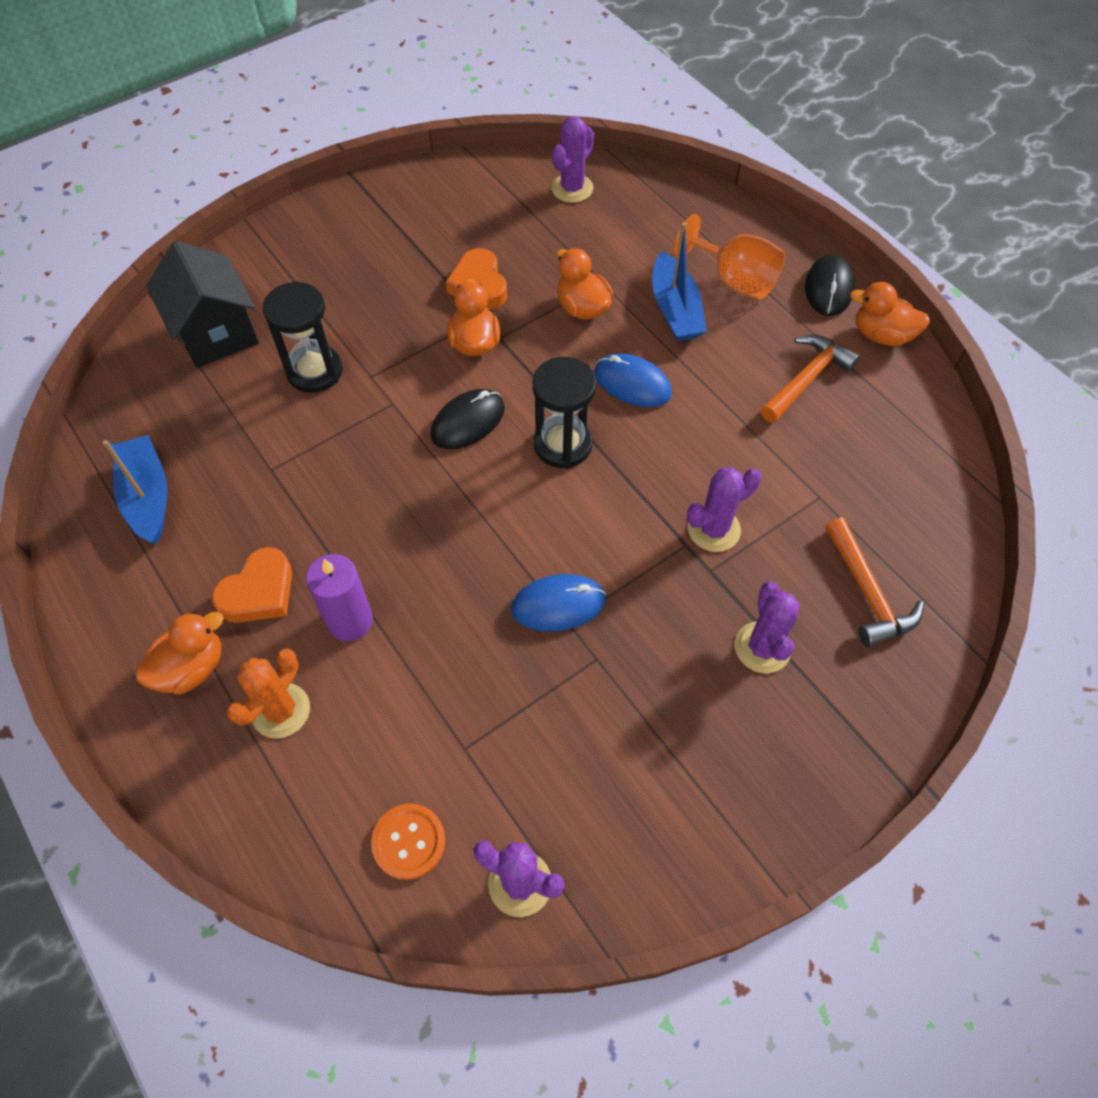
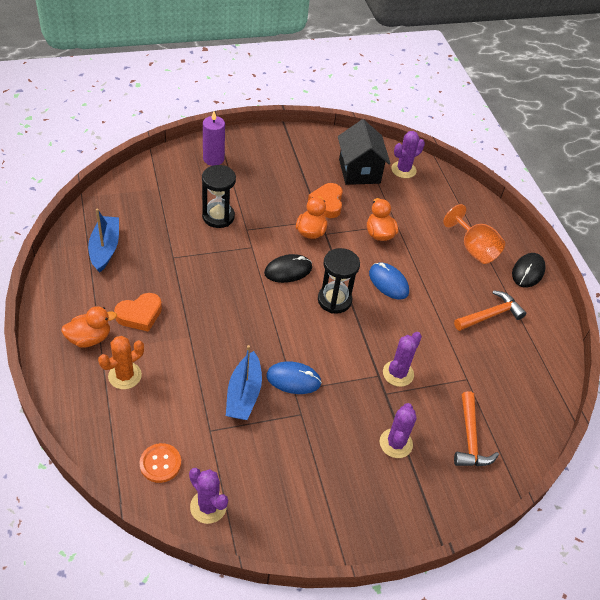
camera: 15 degrees right, 10 degrees down
black house [146,241,259,368] -> black house moved to [338,119,391,185]
purple candle [306,554,373,641] -> purple candle moved to [203,111,225,166]
blue boat [652,222,707,341] -> blue boat moved to [226,345,262,420]
purple cactus [687,467,762,552] -> purple cactus turned 45 degrees counterclockwise [383,332,422,387]
orange duck [850,282,930,346] -> none

